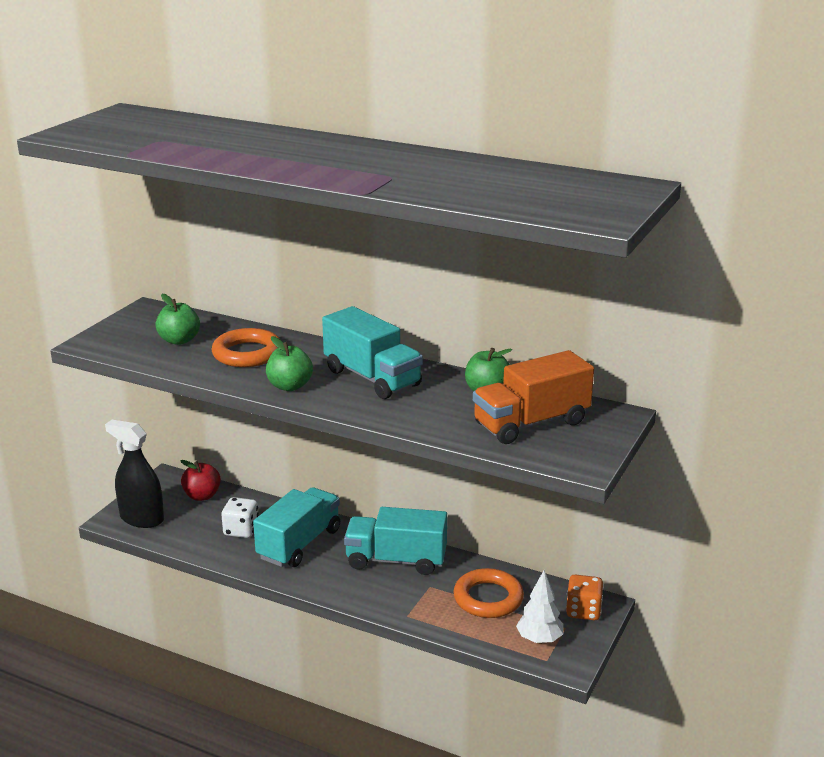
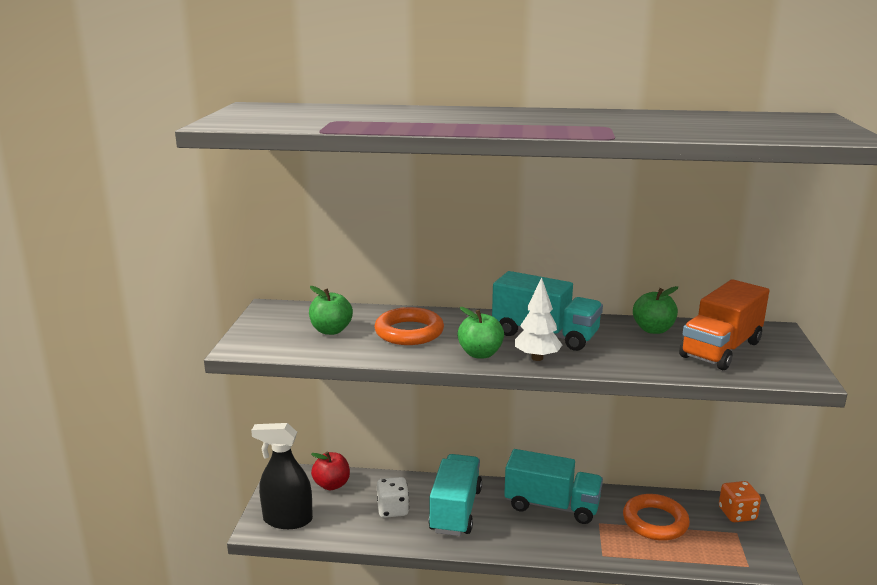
camera: 20 degrees left, 5 degrees down
turquoise truck [344,507,447,575] -> turquoise truck turned 150 degrees counterclockwise [504,449,603,524]
white tree [516,570,563,644] -> white tree moved to [515,277,562,361]

